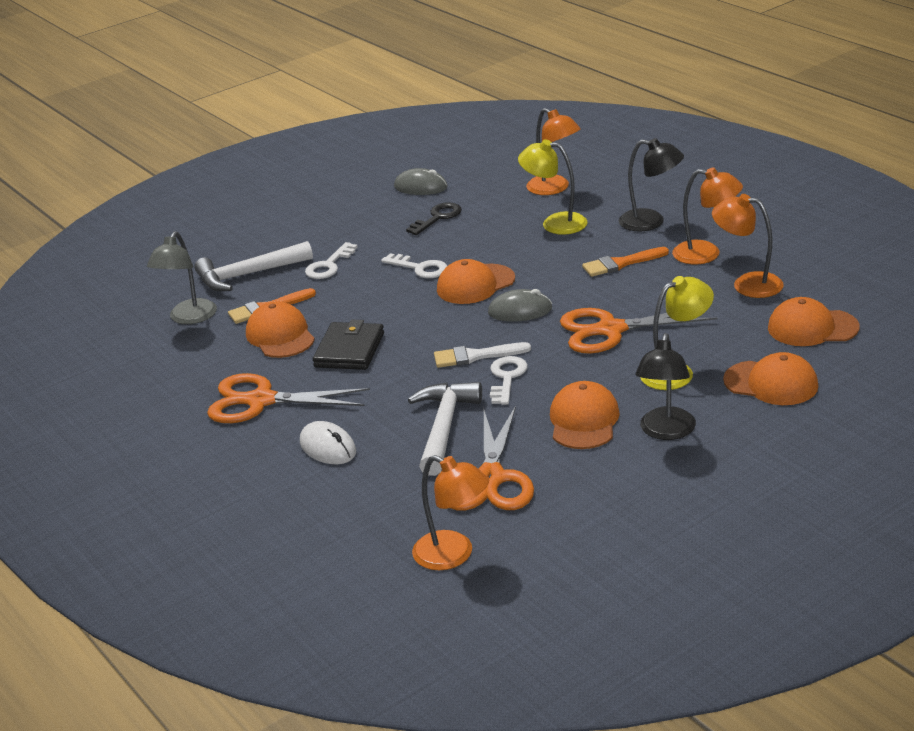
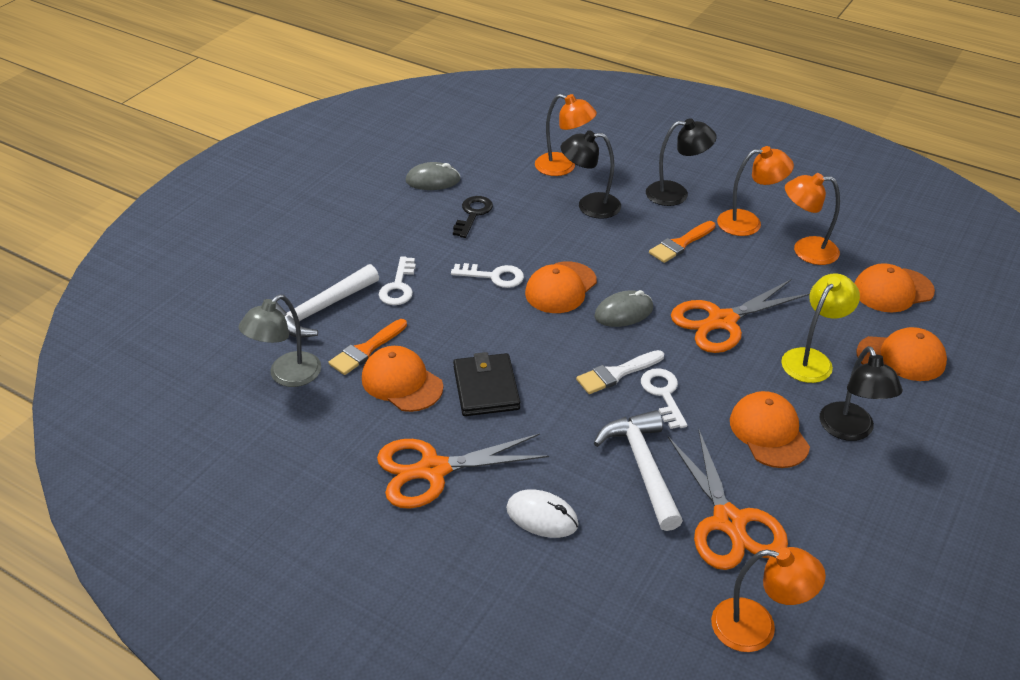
camera: 25 degrees left, 10 degrees up
grey lamp [147,231,217,324] -> grey lamp turned 45 degrees clockwise [238,295,321,387]
yellow lamp [518,139,588,235] -> black lamp [561,130,621,219]

